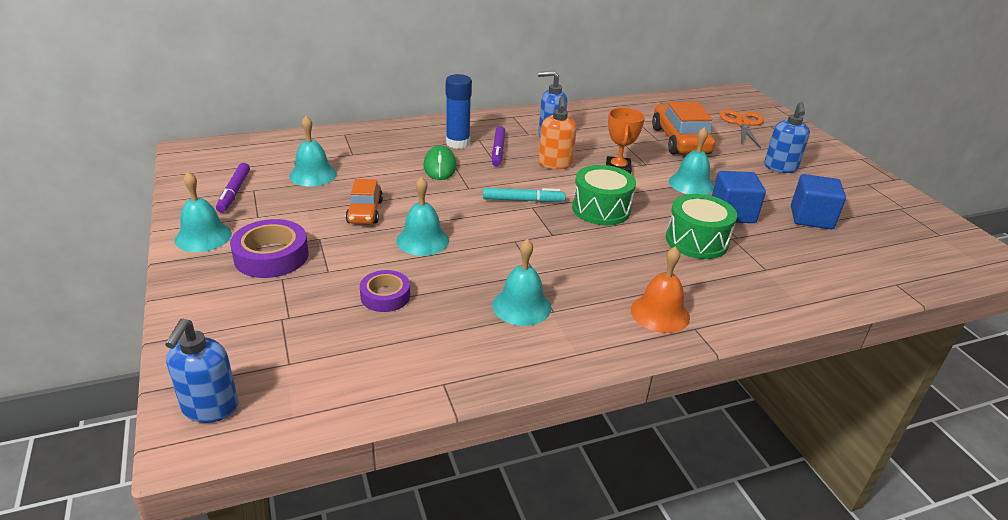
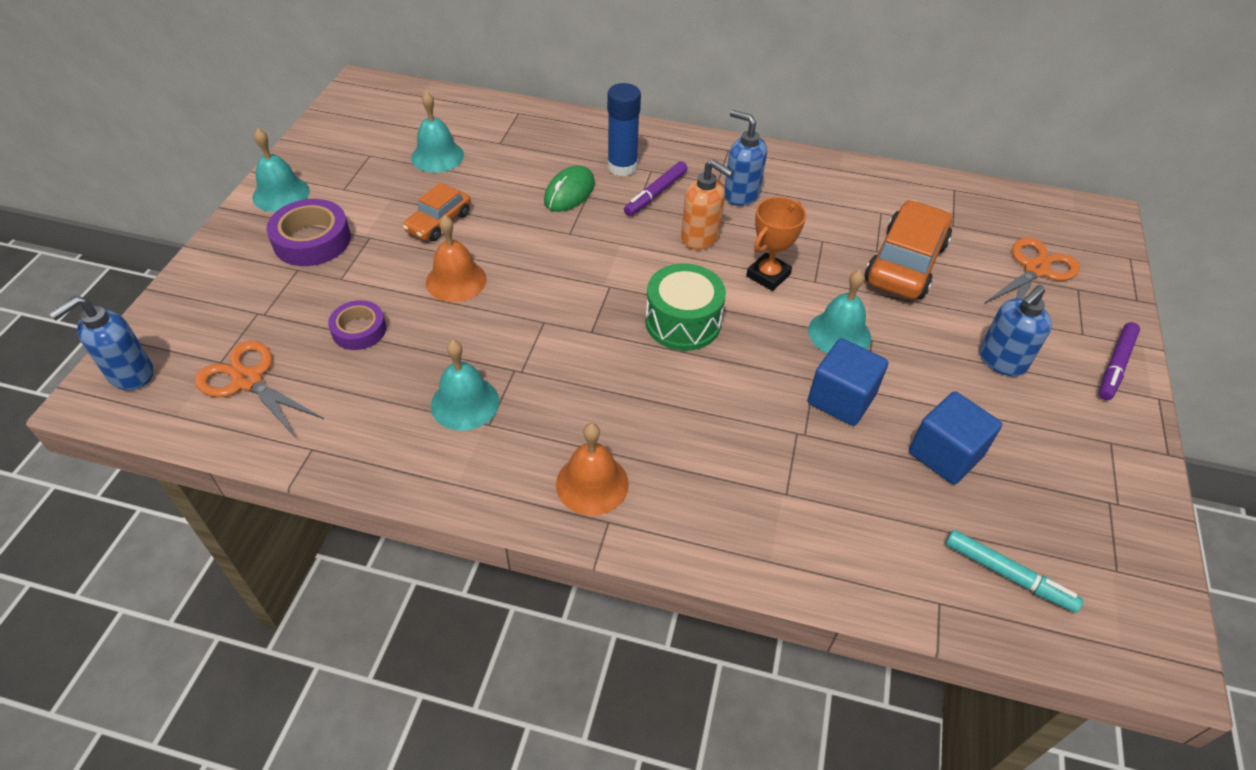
camera: 35 degrees right, 15 degrees up
purple marker [216,163,250,213] -> purple marker moved to [1099,322,1140,400]
turquoise bell [396,176,449,256] -> orange bell [426,215,487,302]
turquoise marker [483,188,566,202] -> turquoise marker moved to [945,530,1083,613]
orange soap dispenser [538,96,577,169] -> orange soap dispenser turned 90 degrees counterclockwise [681,159,733,250]
green drum [666,194,737,259] -> none
none -> orange scissors [195,341,324,438]

